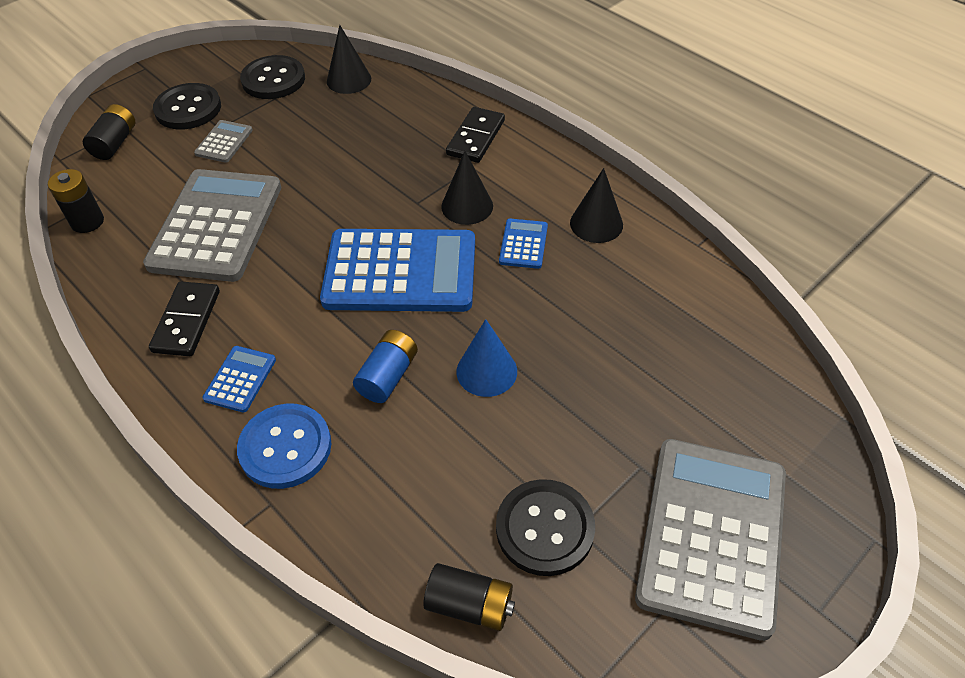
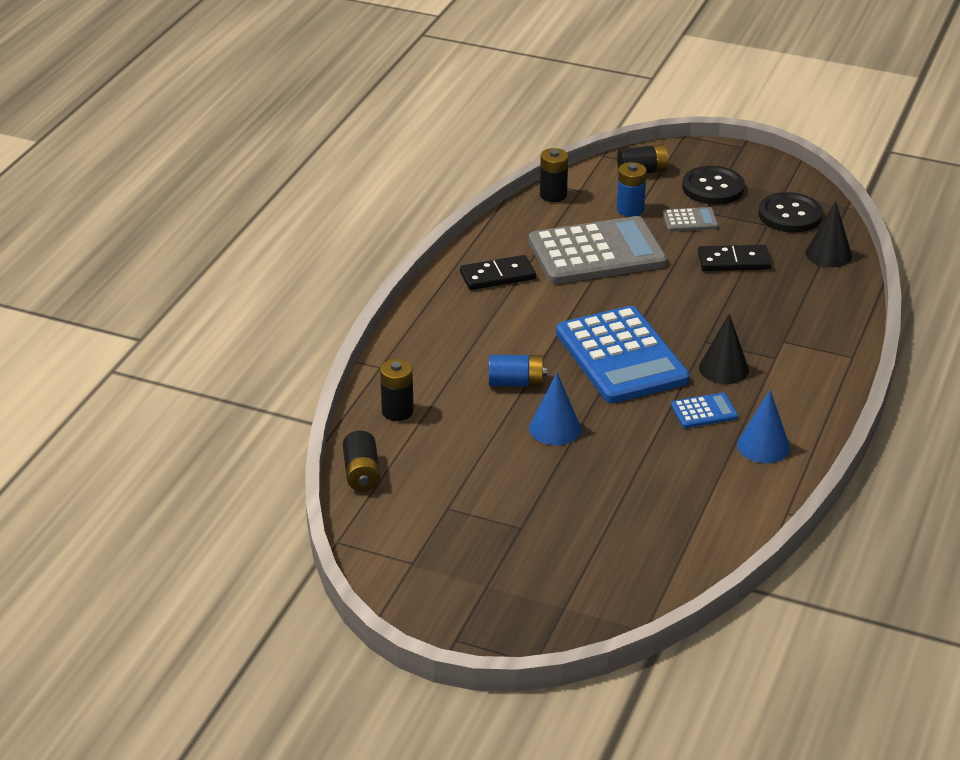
camera: 65 degrees right, 15 degrees down
blue calculator [203,346,276,412] -> none
blue button [237,404,332,489] -> none
black domino [446,107,505,163] -> black domino moved to [698,245,771,271]
black button [496,479,595,576] -> none
black cone [570,168,623,243] -> blue cone [737,390,790,463]
grey calculator [635,439,786,641] -> none
none -> black battery [380,359,414,421]
none -> blue battery [617,162,647,217]

